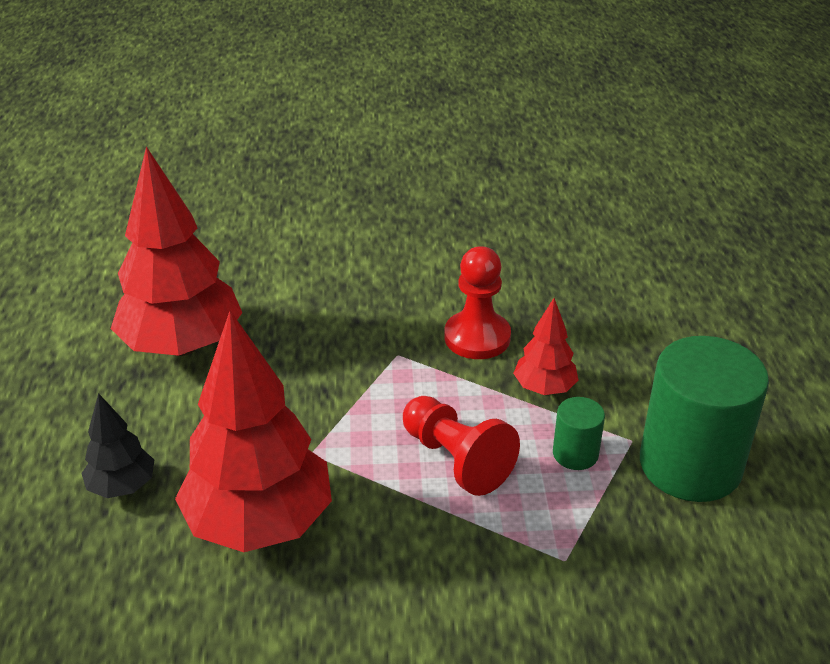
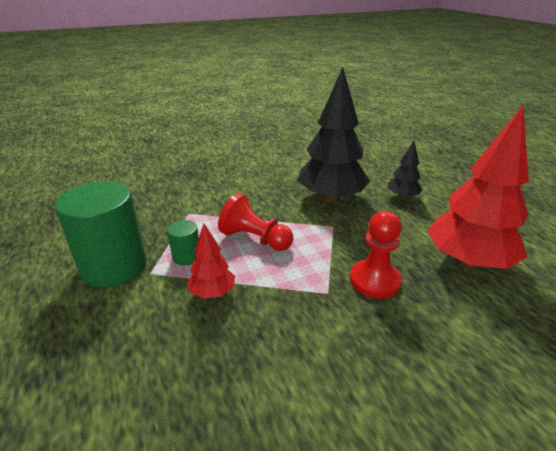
camera: 160 degrees right, 5 degrees down
red tree [175,311,332,552] -> black tree [297,67,370,203]
red pawn [444,246,511,359] -> red pawn moved to [350,211,402,299]

